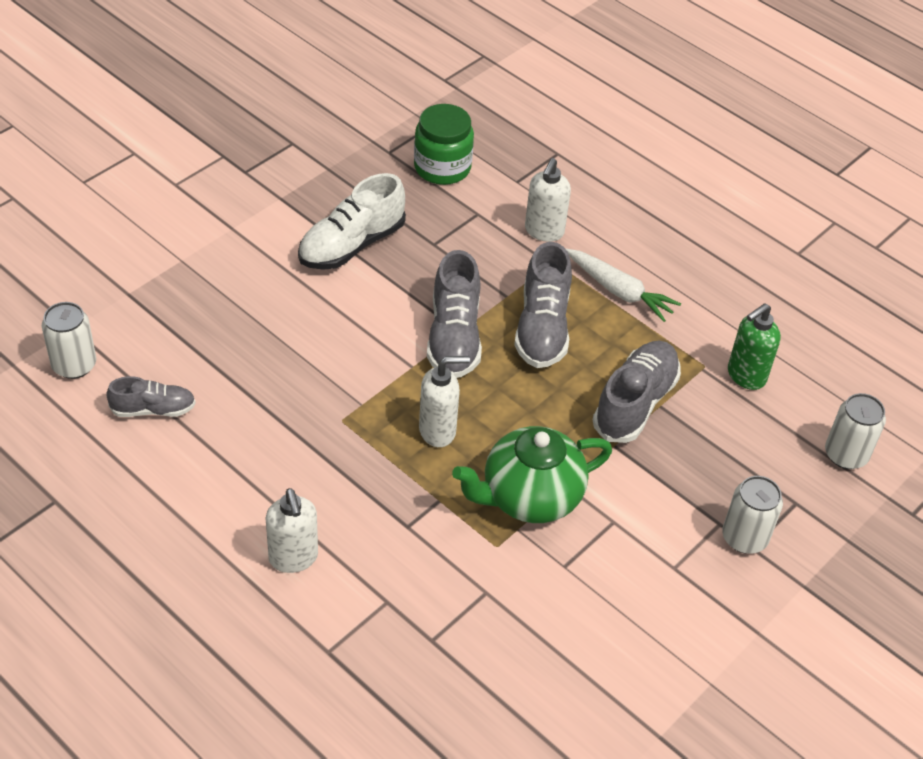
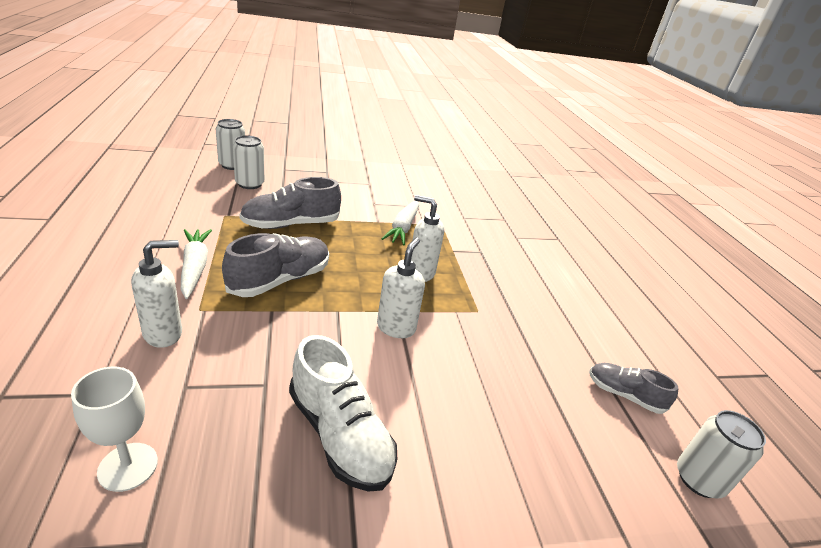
camera: 145 degrees left, 15 degrees down
white soap dispenser [265,488,318,573] -> white soap dispenser moved to [377,237,425,338]
white shoe [298,173,406,270] -> white shoe turned 60 degrees clockwise [289,335,397,492]
green jar [414,104,474,185] -> white goblet [71,367,158,492]
grey shoe [427,250,482,378] -> none
green teapot [452,426,612,523] -> white carrot [381,201,419,245]
white can [722,476,783,554] -> white can moved to [233,135,265,189]
green soap dispenser [728,303,781,390] -> none

